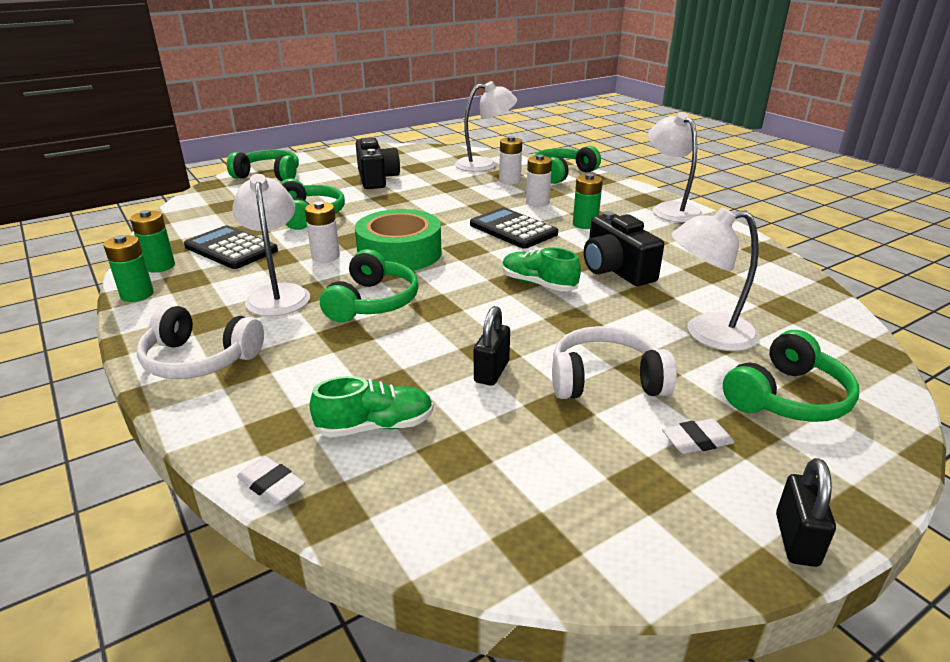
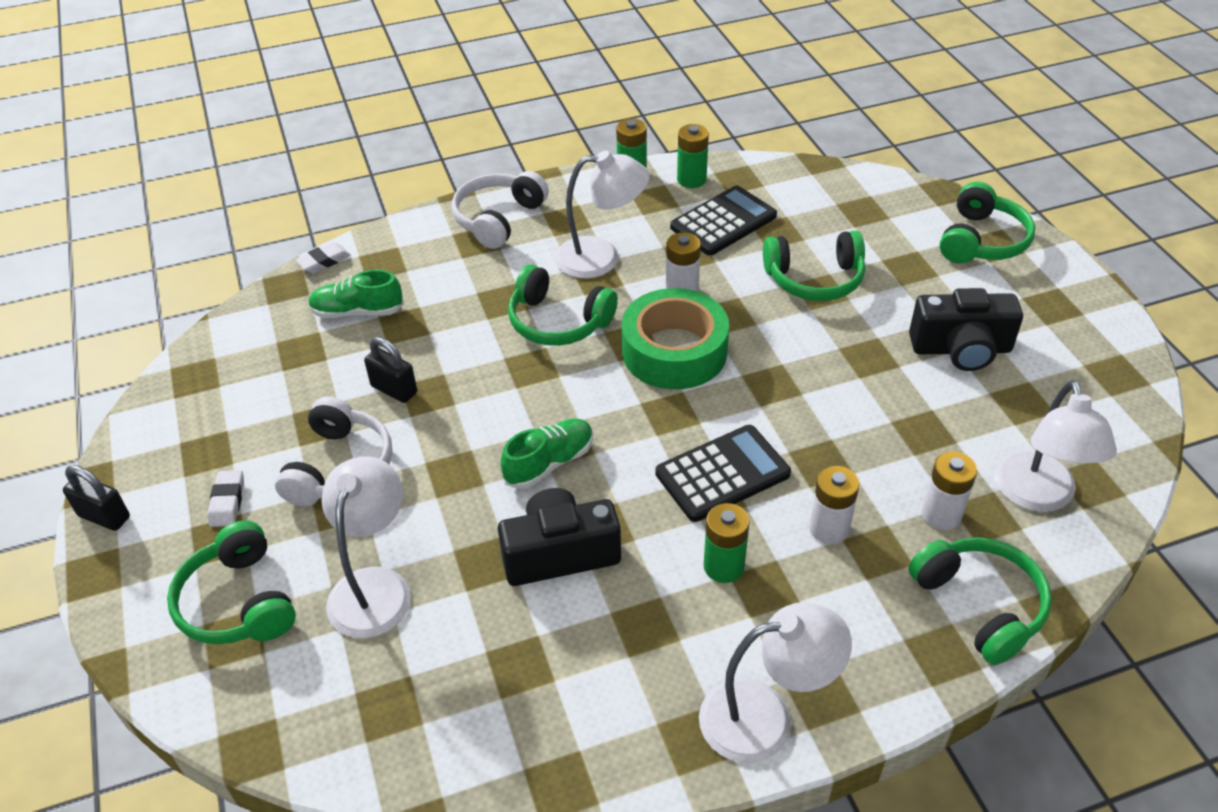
camera: 105 degrees right, 15 degrees up
green shoe [309,376,434,438] -> green shoe turned 90 degrees clockwise [308,270,404,318]

